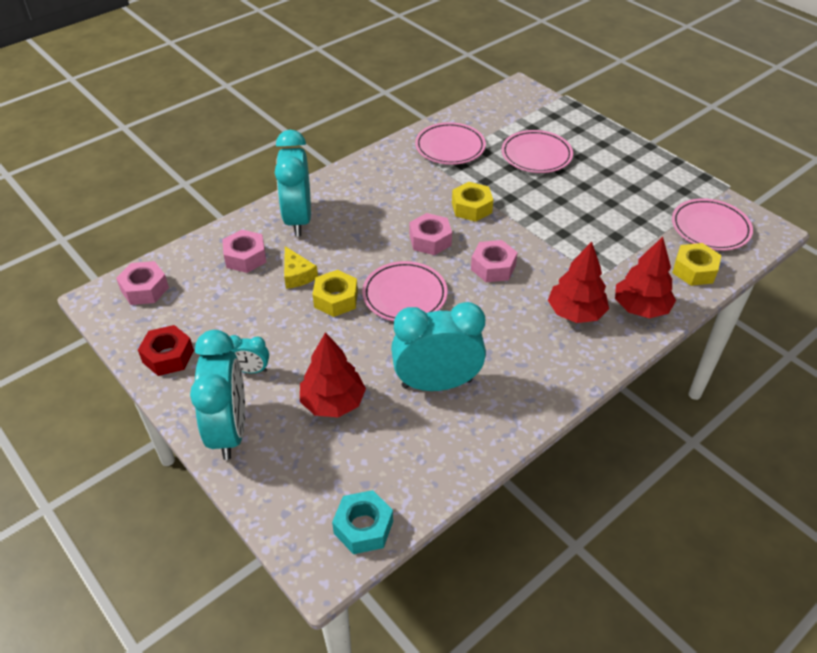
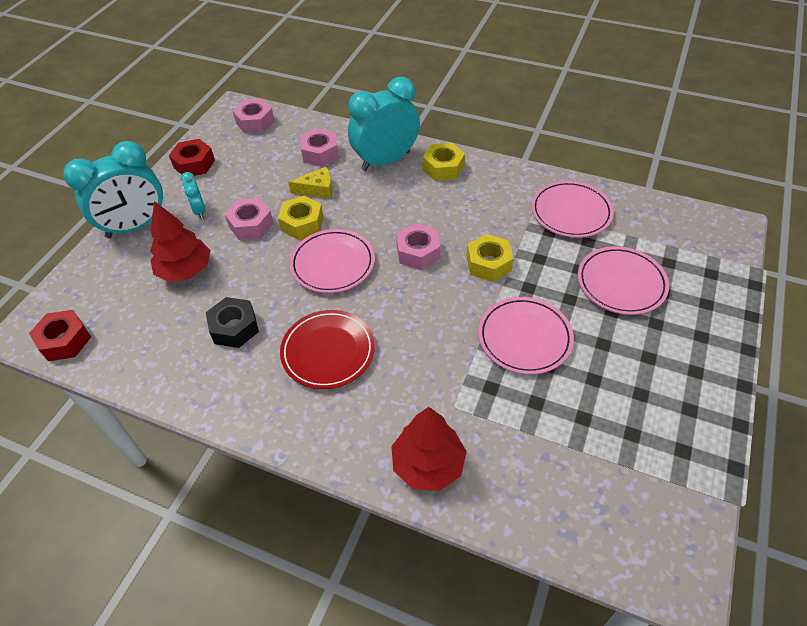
camera: 65 degrees right, 5 degrees up
yellow cheese [284,246,318,289] -> yellow cheese turned 135 degrees counterclockwise [288,167,333,199]
turquoise nut [332,490,393,554] -> red nut [29,310,91,361]
turquoise clock [391,302,486,391] -> black nut [206,297,259,348]
pink nut [471,240,518,282] -> pink nut moved to [225,198,274,240]
red tree [548,242,609,323] -> none
pink plate [672,198,753,251] -> pink plate moved to [478,297,574,374]
yellow nut [672,243,721,286] -> yellow nut moved to [423,143,465,181]
none -> red plate [280,310,375,389]

